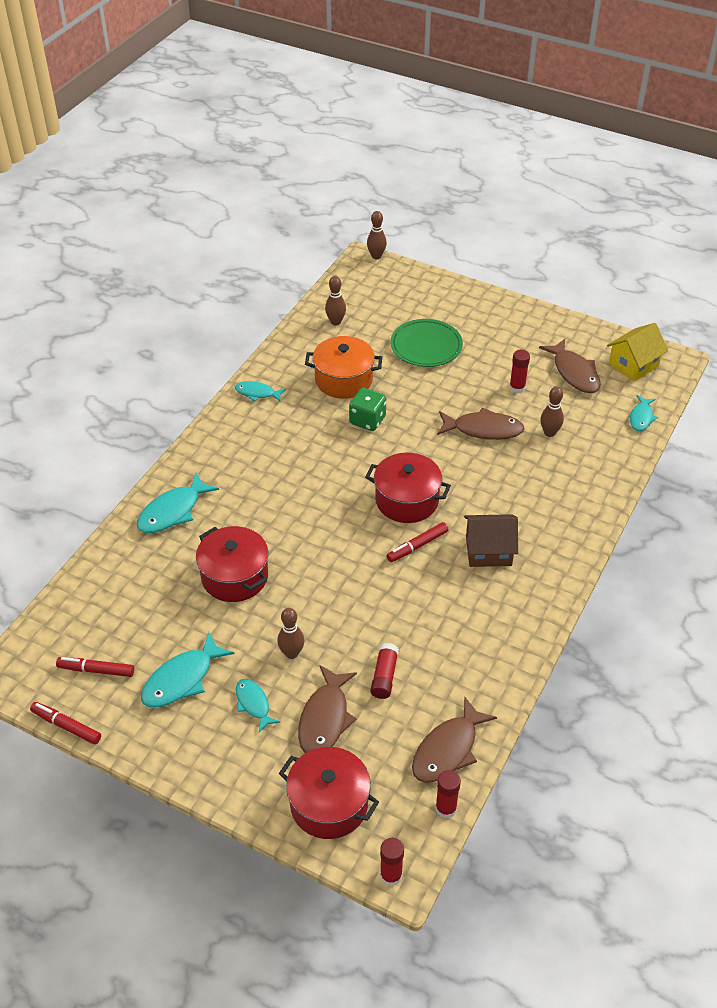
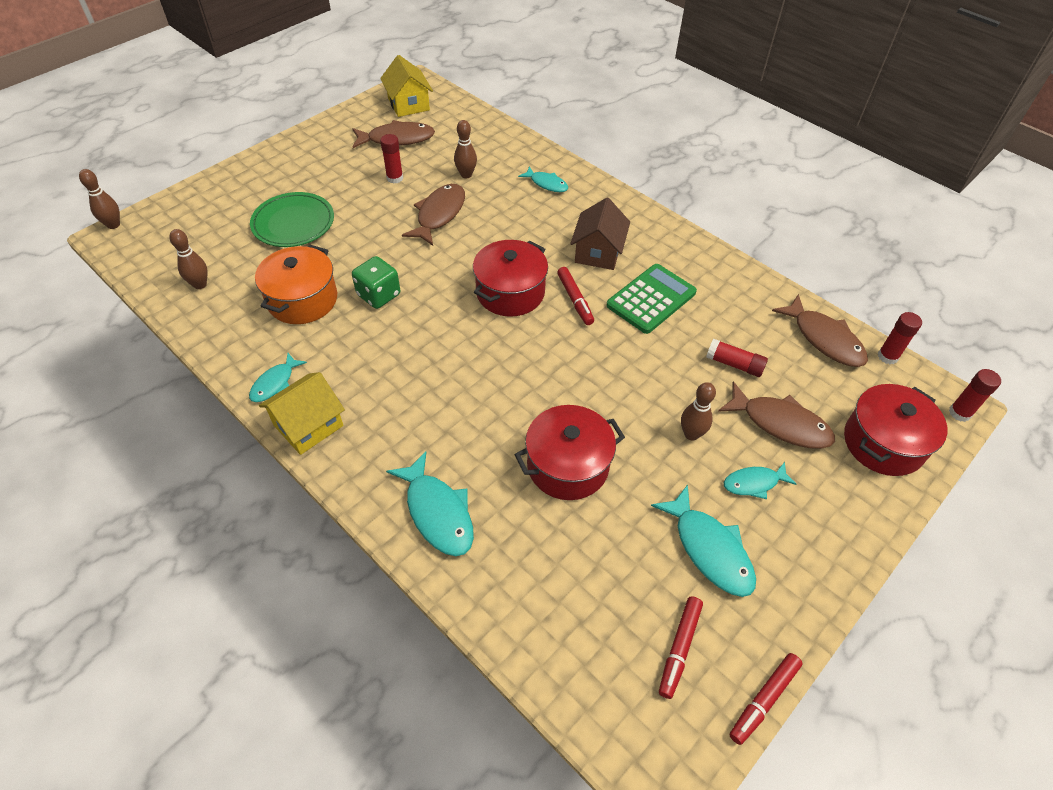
camera: 75 degrees left, 5 degrees up
turquoise fish [630,395,658,431] -> turquoise fish moved to [518,166,568,192]
none -> yellow house [259,372,345,455]
none -> green calculator [606,264,697,334]

